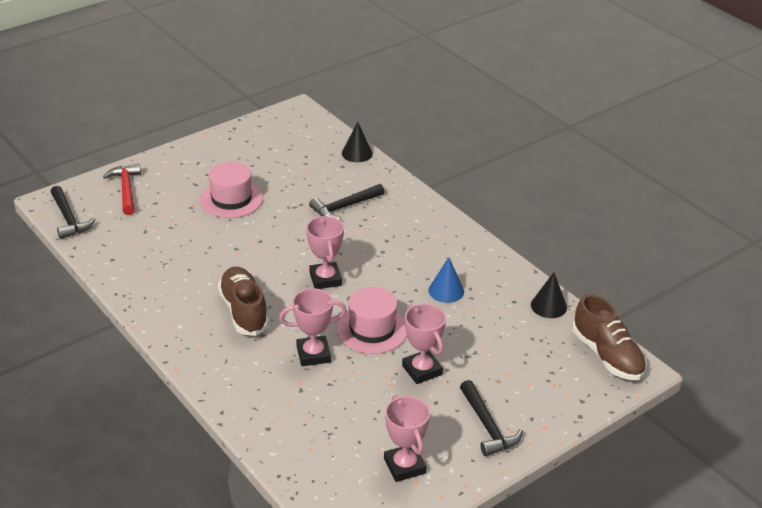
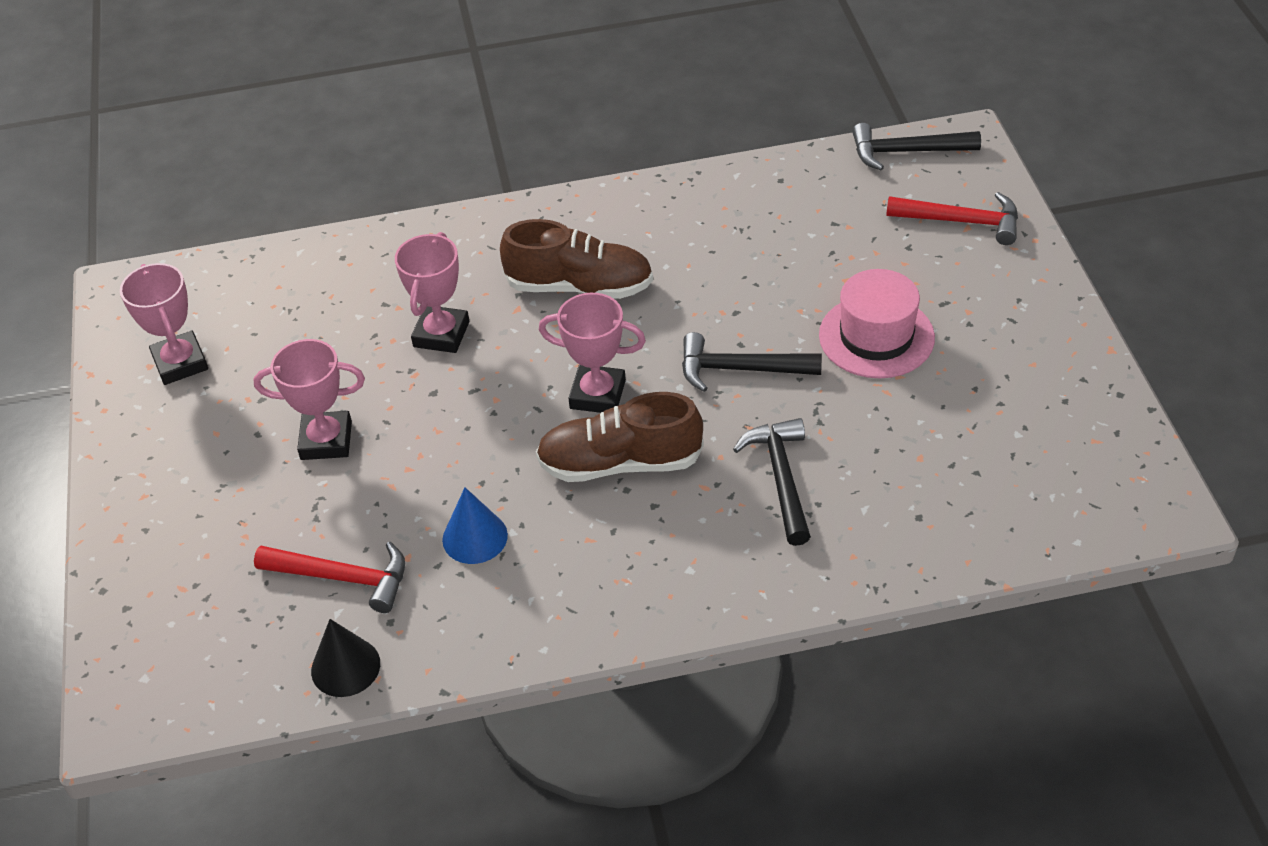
camera: 120 degrees right, 10 degrees up
pink hat [336,287,407,354] -> none
black cone [342,121,373,162] -> none
pink trophy [384,395,430,482] -> pink trophy turned 60 degrees clockwise [120,263,208,385]
black hammer [460,380,523,456] -> black hammer moved to [682,332,822,392]
brown shoe [572,294,647,380] -> brown shoe moved to [536,392,704,482]
none -> red hammer [254,542,405,613]

